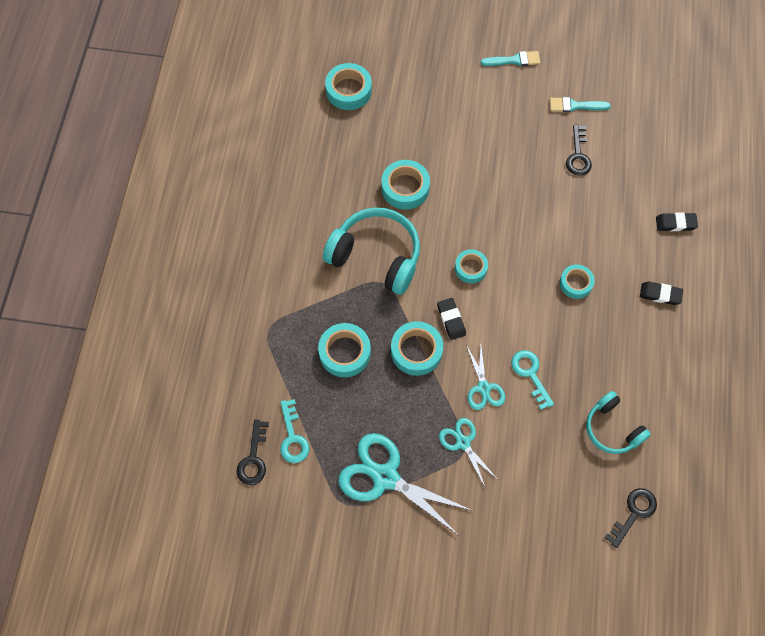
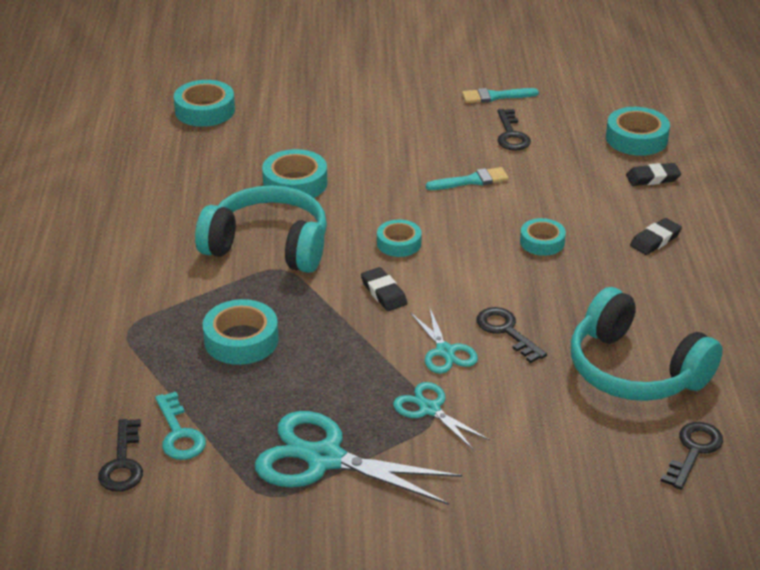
camera: 10 degrees left, 30 degrees down
turquoise tape [391,321,443,376] -> turquoise tape moved to [606,107,670,156]
turquoise brush [481,51,540,66] -> turquoise brush moved to [426,167,509,190]
turquoise key [511,350,554,410] -> black key [477,307,547,363]
turquoise headphones [586,391,651,454] -> turquoise headphones [571,287,723,401], size x1.65
black eraser [640,282,683,305] -> black eraser turned 45 degrees counterclockwise [630,218,682,255]

